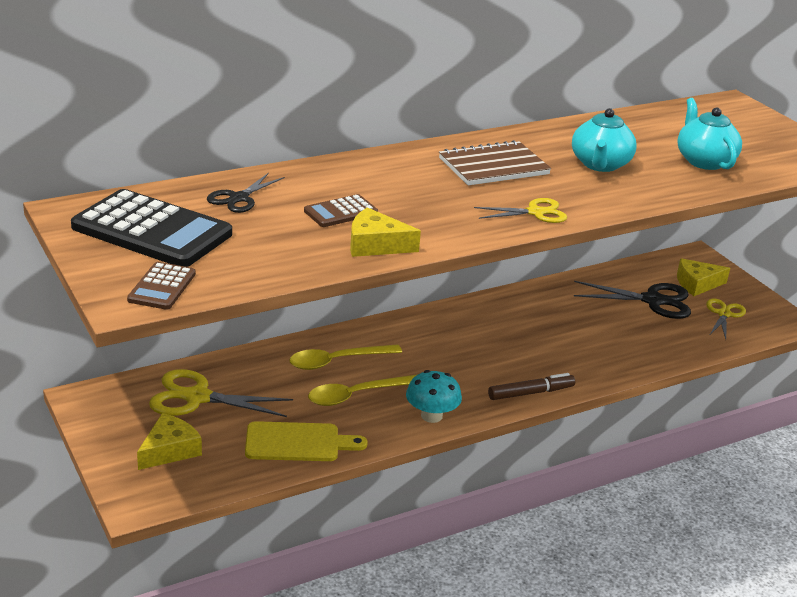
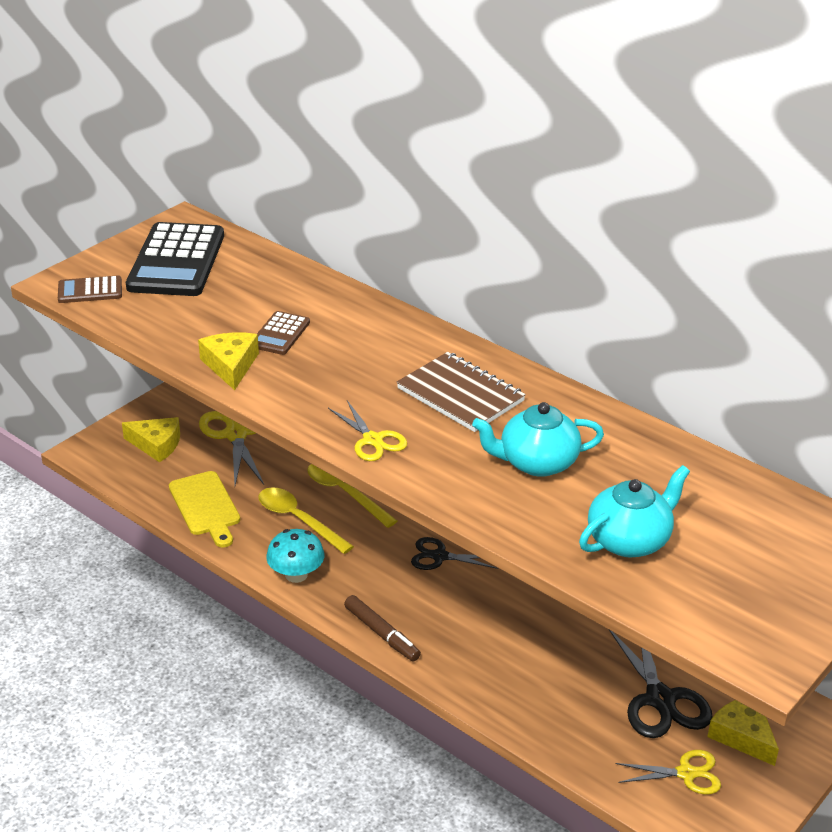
camera: 70 degrees right, 5 degrees up
black scissors [207,173,285,213] -> black scissors moved to [411,537,498,570]
brown calculator [304,194,378,227] -> brown calculator turned 105 degrees counterclockwise [257,311,310,355]

